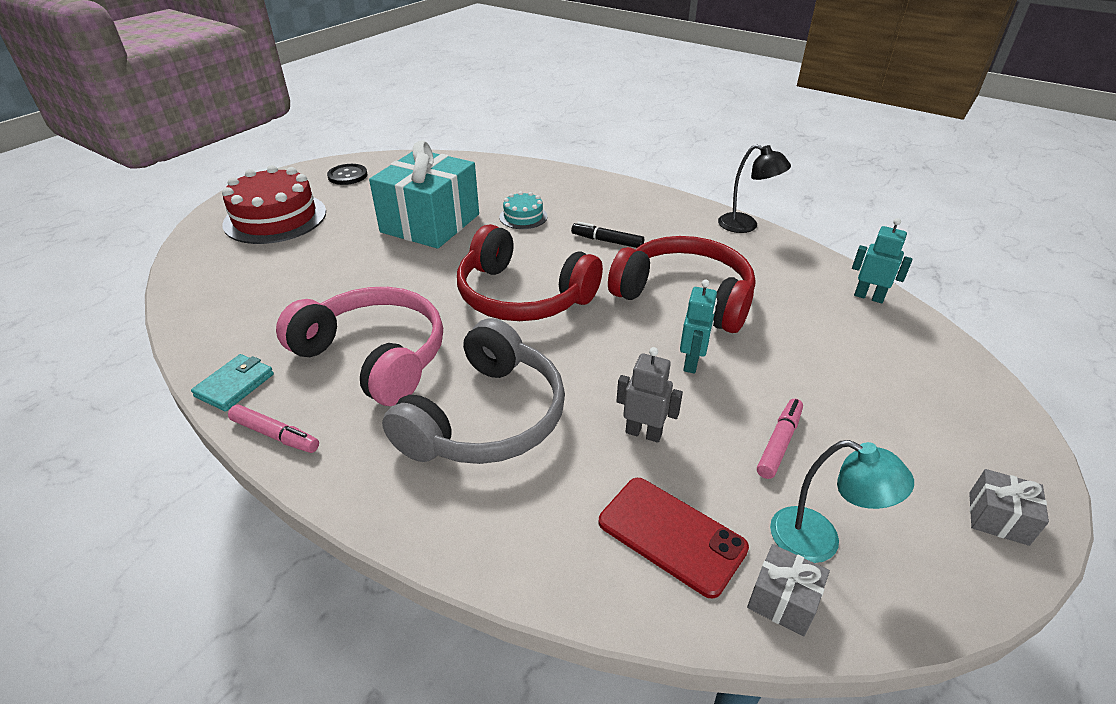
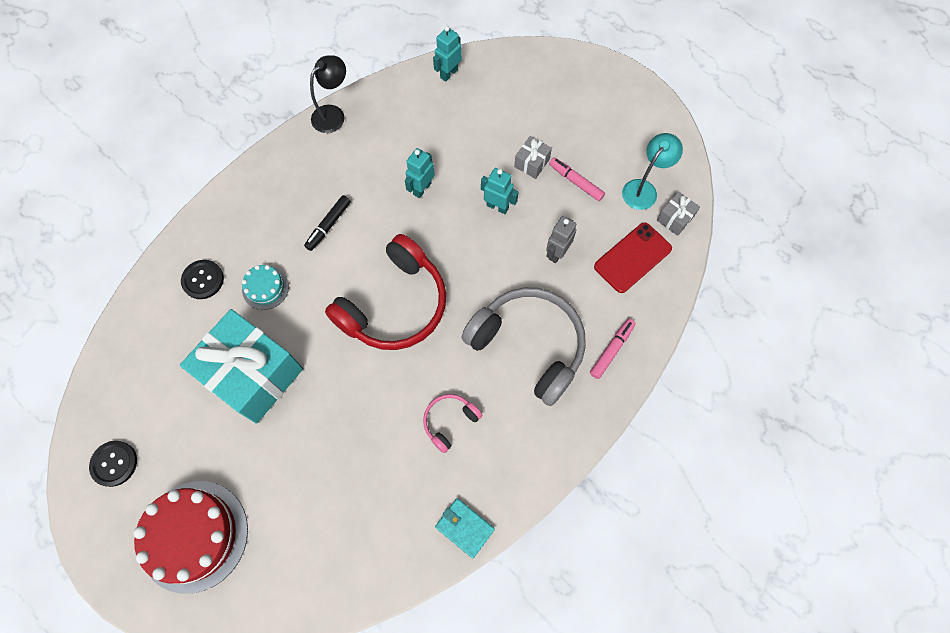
camera: 80 degrees left, 30 degrees up
pink marker [228,404,319,453] -> pink marker moved to [590,319,636,379]
pink headphones [276,287,443,406] -> pink headphones [423,394,483,453], size x0.47
red headphones [608,236,756,333] -> turquoise robot [405,148,435,198]
grey gift [969,469,1049,546] -> grey gift moved to [514,136,552,179]
none -> black button [181,260,224,299]

